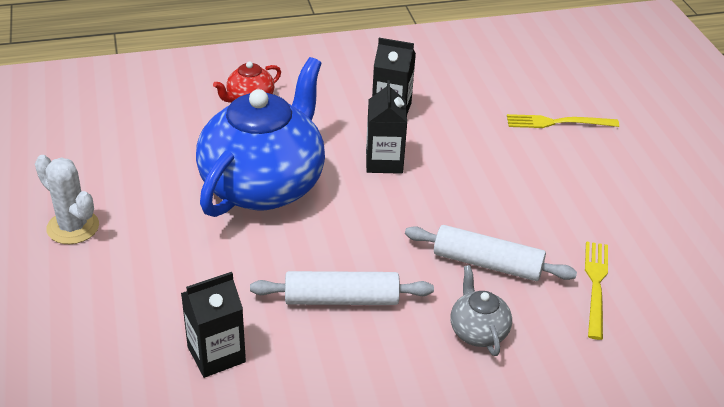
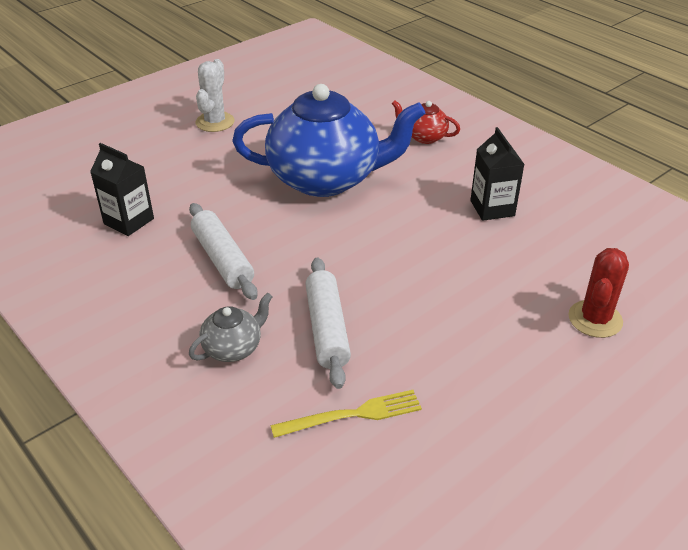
camera: 65 degrees right, 0 degrees up
black carton [366,80,407,174] -> none
yellow fork [507,114,619,128] -> red cactus [568,248,629,338]

